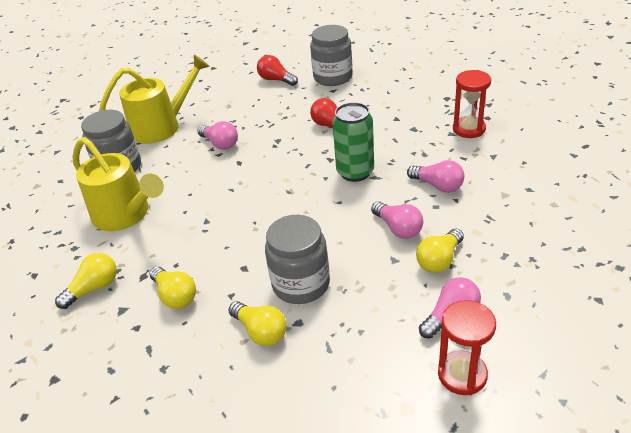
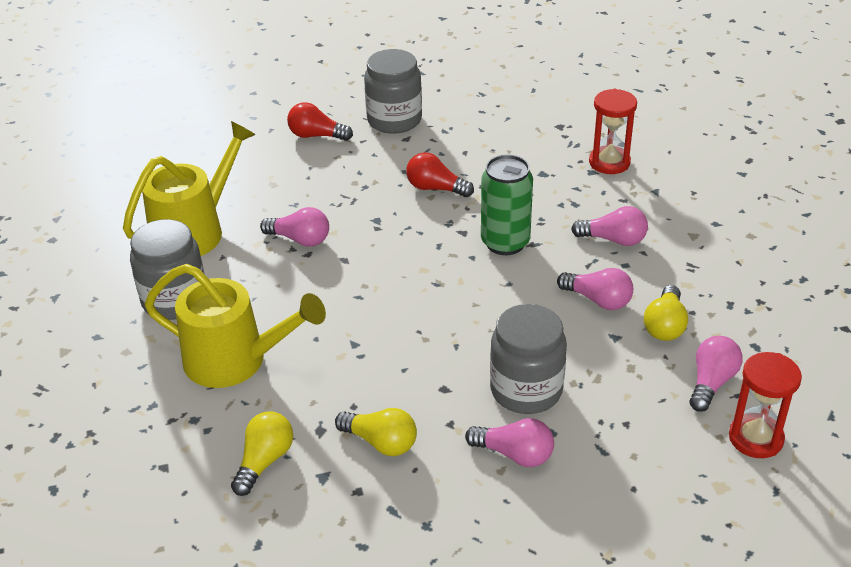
camera: 25 degrees left, 0 degrees up
yellow light bulb [228,301,287,346] -> pink light bulb [465,418,554,467]

